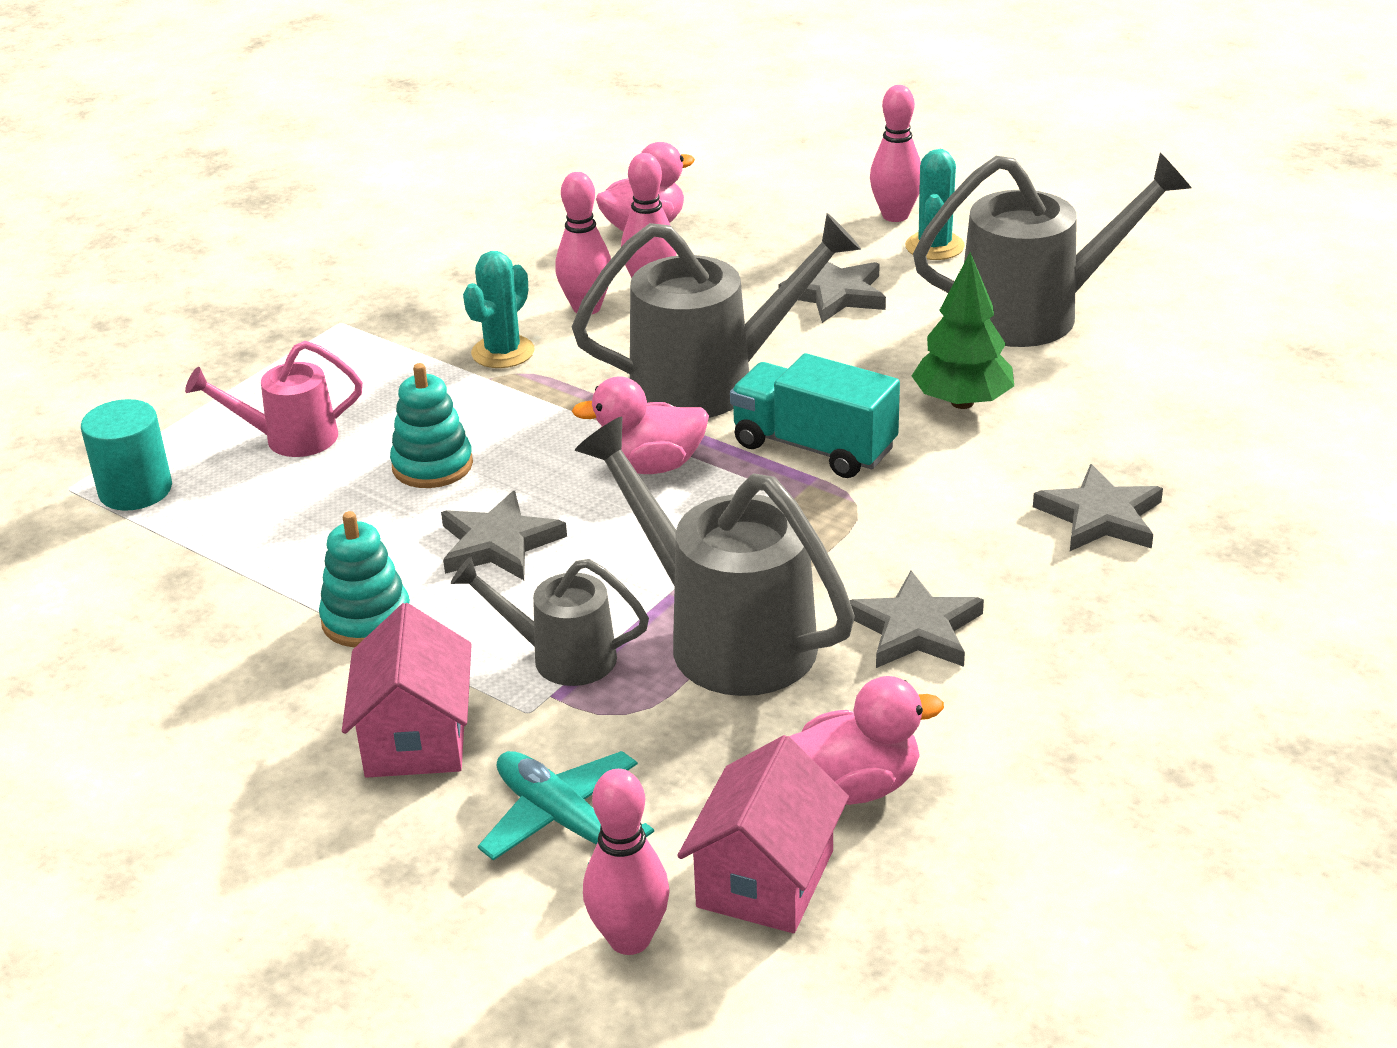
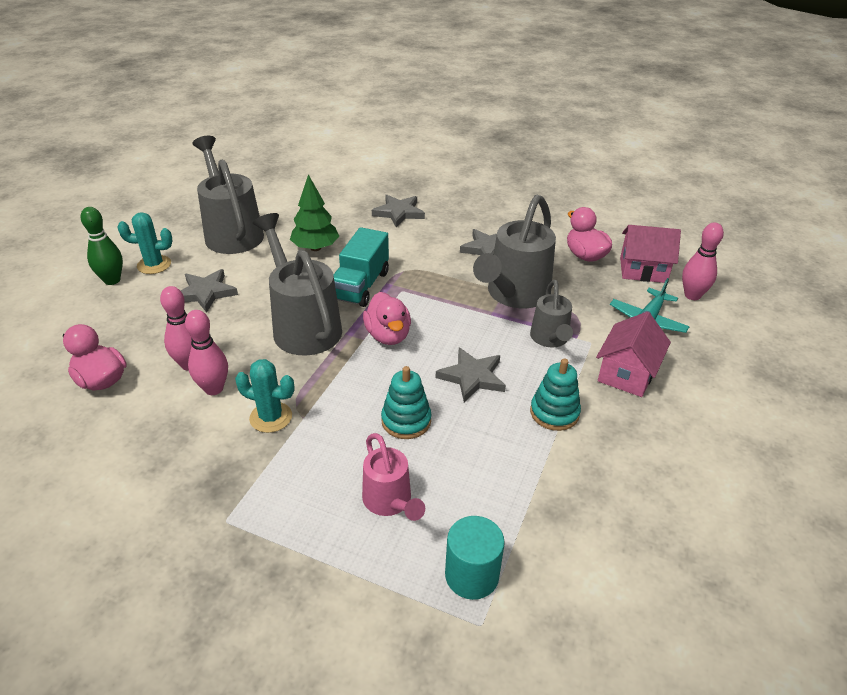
camera: 105 degrees left, 5 degrees up
pink house [342,603,472,778] -> pink house turned 45 degrees counterclockwise [596,312,671,397]
pink bowling pin [870,85,921,222] -> green bowling pin [81,207,123,285]

